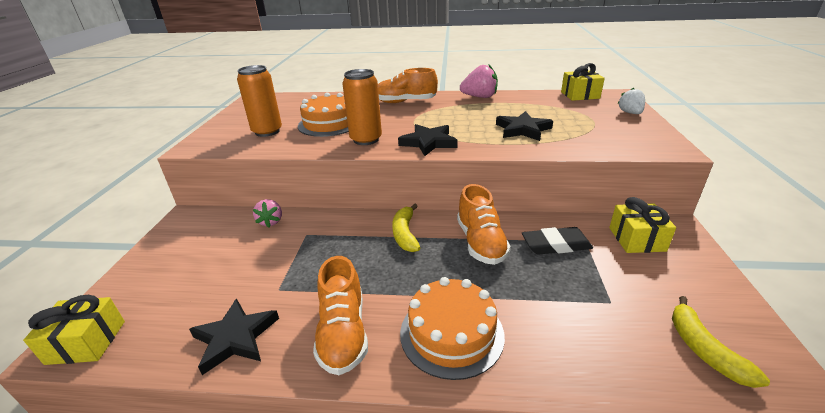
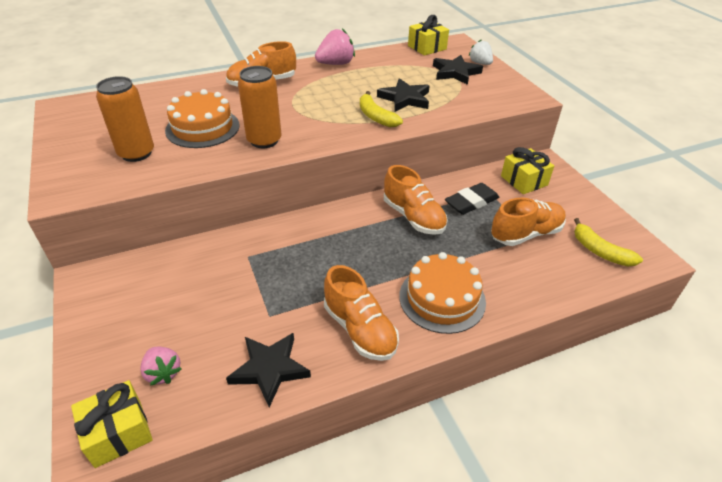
camera: 30 degrees left, 10 degrees up
pink strawberry [253,199,282,227] -> pink strawberry moved to [140,347,182,386]
yellow banana [392,204,420,252] -> yellow banana moved to [360,91,403,127]
black star [398,124,458,156] -> black star moved to [433,55,483,85]
none -> orange shoe [491,198,566,246]

